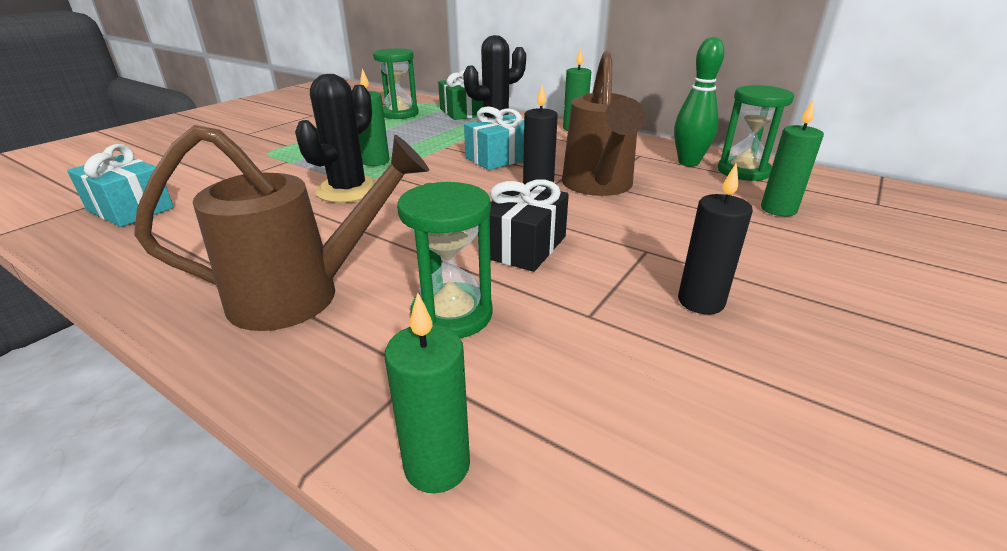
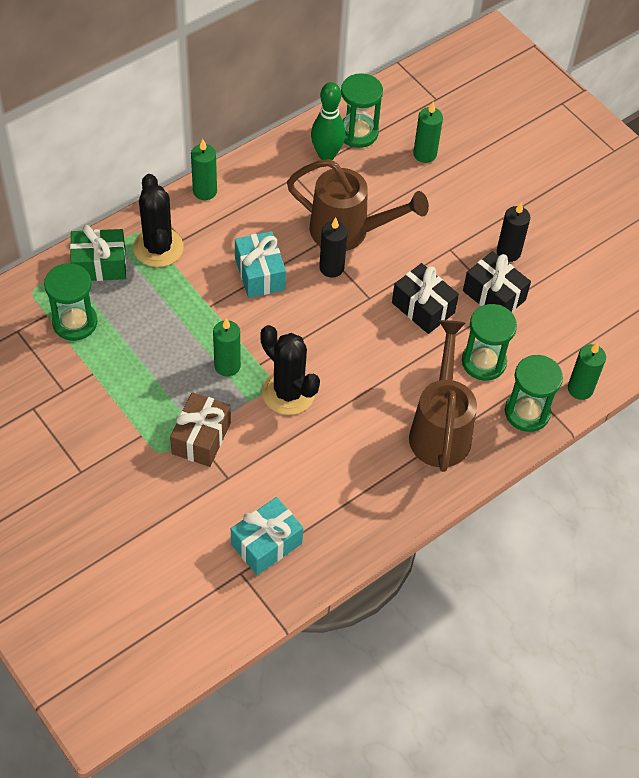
camera: 75 degrees left, 25 degrees up
none -> brown gift [170,392,231,467]
none -> black gift [463,251,531,312]
none -> green hourglass [505,355,563,432]

